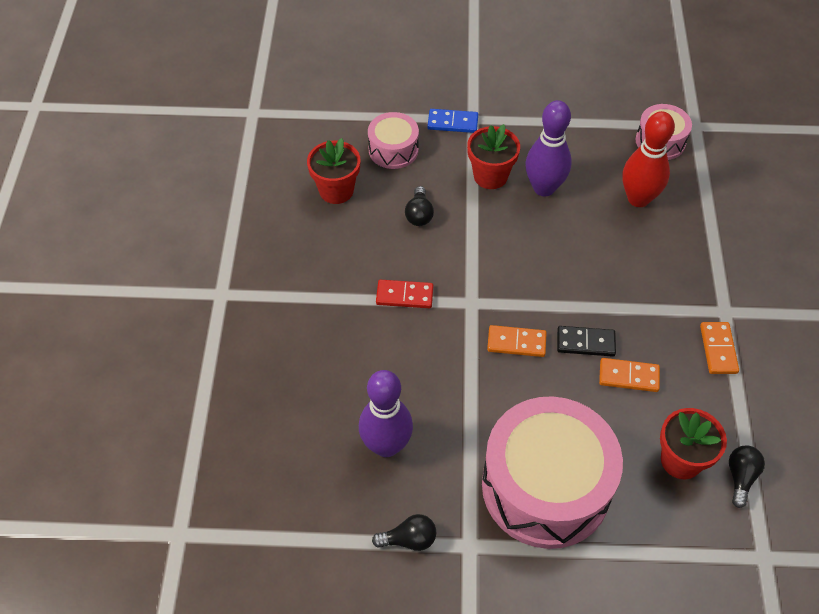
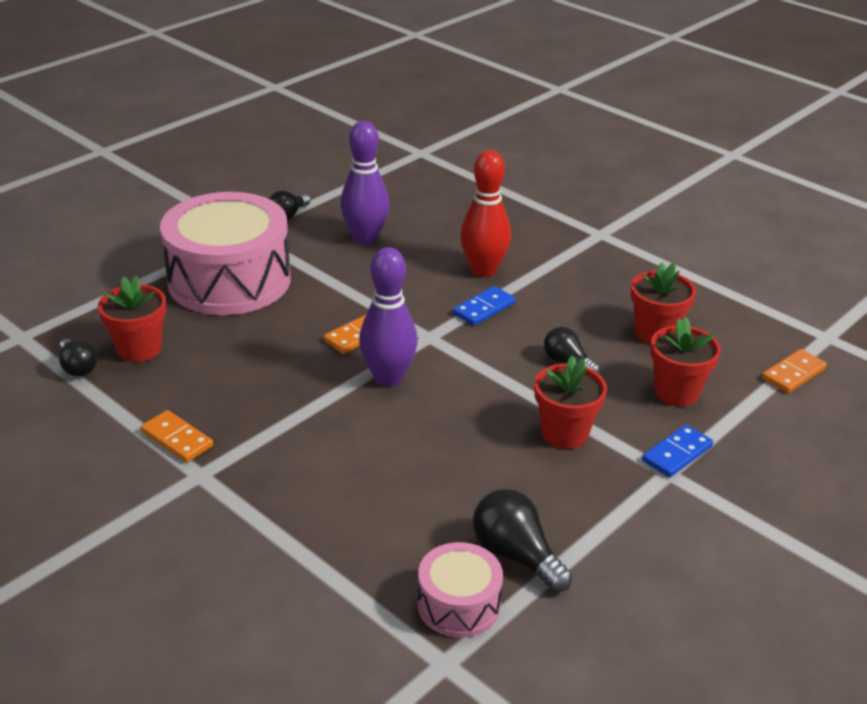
camera: 130 degrees right, 20 degrees down
pink drum [368,112,419,169] -> red flower pot [650,317,721,406]
red domino [376,280,433,308] -> blue domino [453,286,515,326]
purple bowling pin [525,100,572,197] -> purple bowling pin moved to [359,247,418,387]
black domino [557,326,616,357] -> none
orange domino [599,358,660,392] -> orange domino moved to [762,349,827,393]
red bowling pin [622,111,675,207] -> red bowling pin moved to [460,150,511,277]
none -> black light bulb [473,489,573,592]

